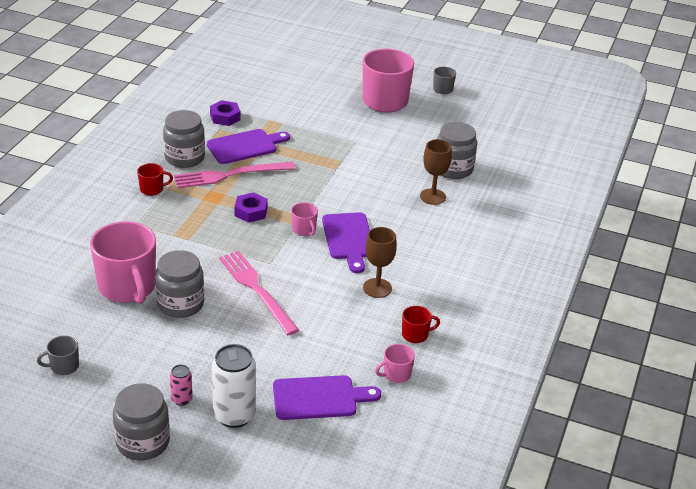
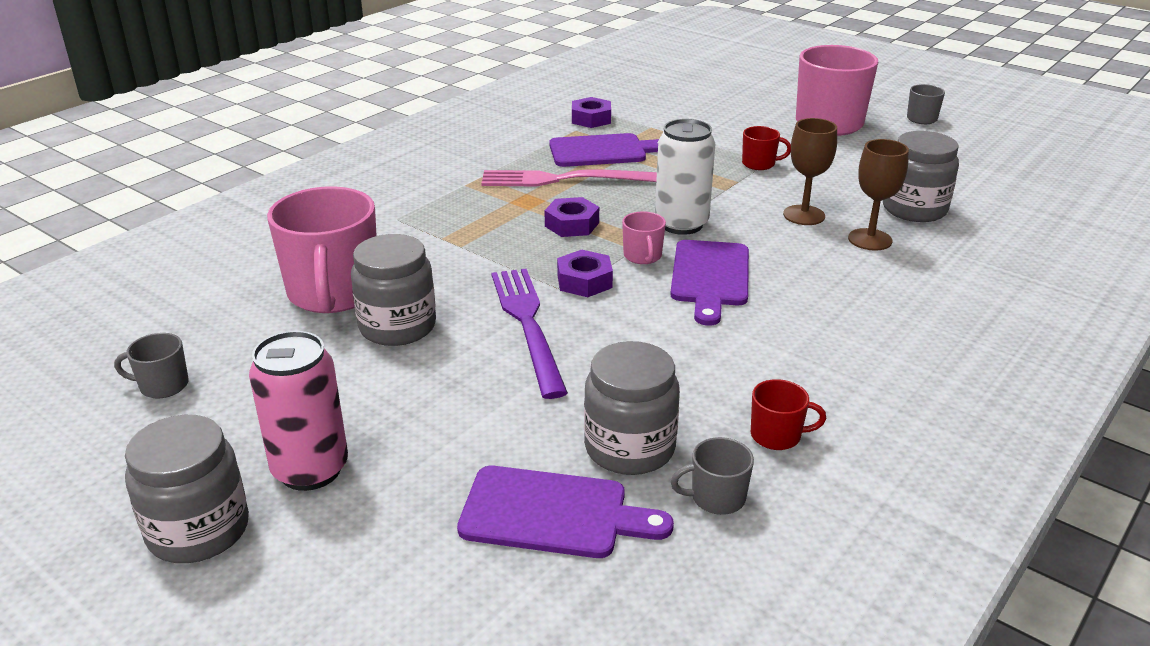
camera: 20 degrees right, 5 degrees down
red mug [137,163,173,196] -> red mug moved to [742,126,791,170]
grey jar [163,110,205,168] -> grey jar moved to [584,341,680,475]
pink can [170,365,193,406] -> pink can [249,331,348,491], size x2.00
white can [212,344,256,428] -> white can moved to [655,119,715,235]
pink fork [219,251,299,335] -> purple fork [491,269,568,399]
brown goblet [363,227,397,298] -> brown goblet moved to [783,118,837,225]
pink mug [375,344,415,383] -> grey mug [671,437,754,515]
none -> purple nut [557,250,613,297]

